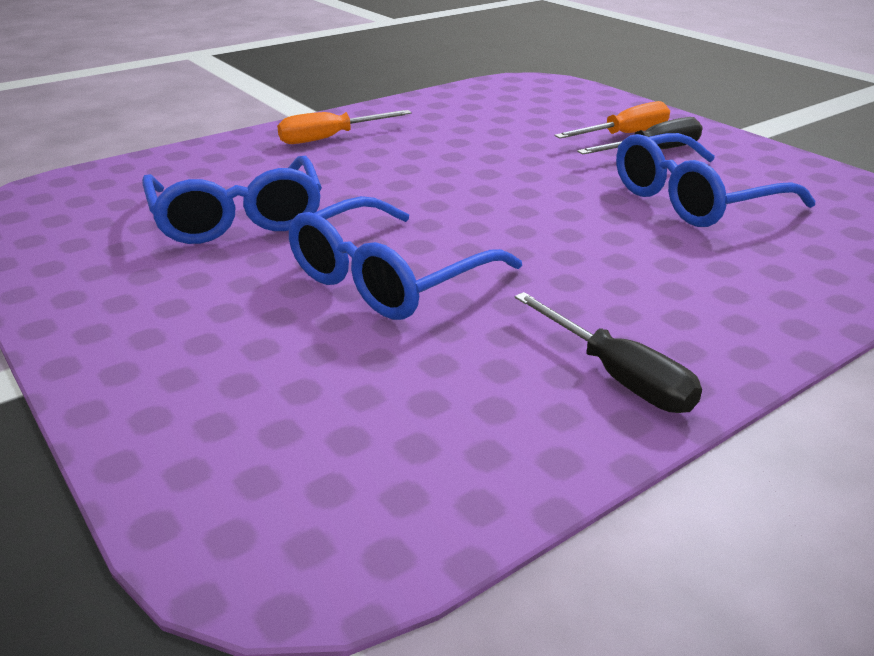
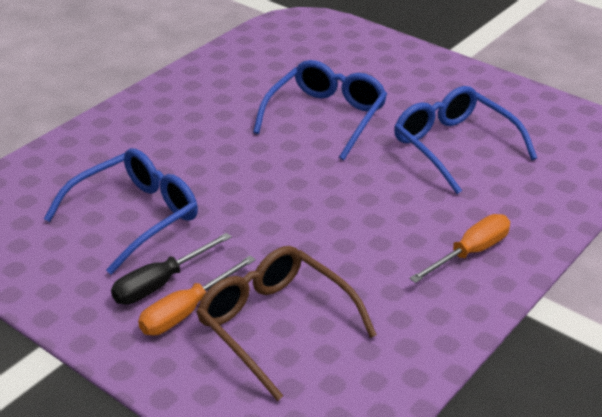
camera: 165 degrees right, 5 degrees up
black screwdriver [515,292,702,413] -> none
none -> brown glasses [196,246,377,401]

